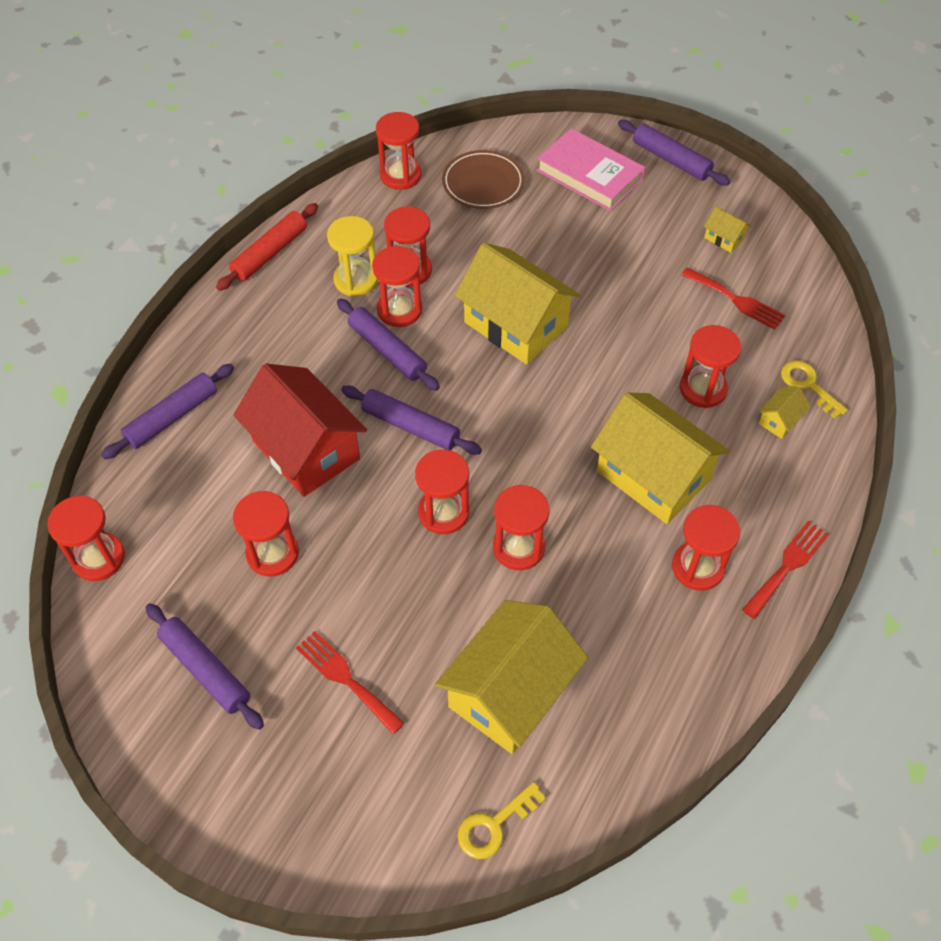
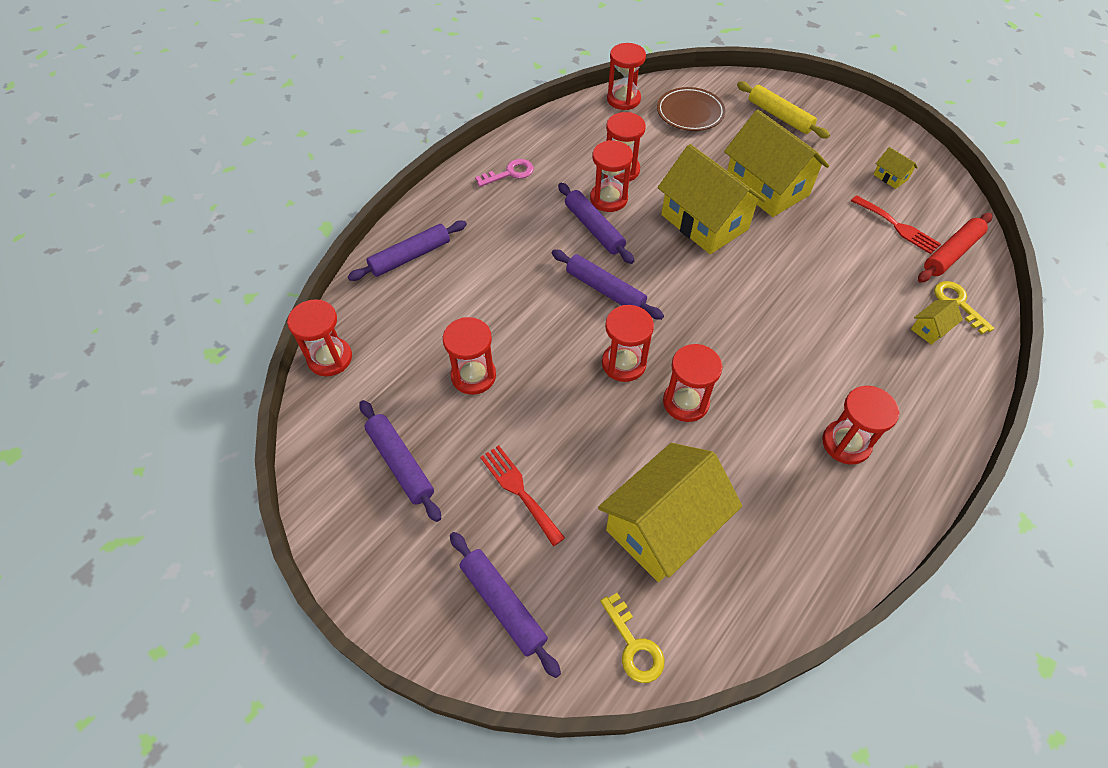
camera: 10 degrees right, 0 degrees up
red rolling pin [216,203,318,291] -> red rolling pin moved to [918,213,992,283]
red house [233,364,367,497] -> none
yellow hourglass [327,216,378,296] -> none
yellow key [457,782,546,859] -> yellow key turned 90 degrees counterclockwise [600,593,665,683]
pink book [537,128,645,211] -> yellow rolling pin [737,81,830,138]
yellow house [591,392,730,524] -> yellow house moved to [724,110,829,217]
purple rolling pin [618,120,730,186] -> purple rolling pin moved to [450,532,561,678]
red hourglass [680,325,741,408] -> none
red fork [742,521,829,619] -> none
none -> pink key [475,159,534,187]

